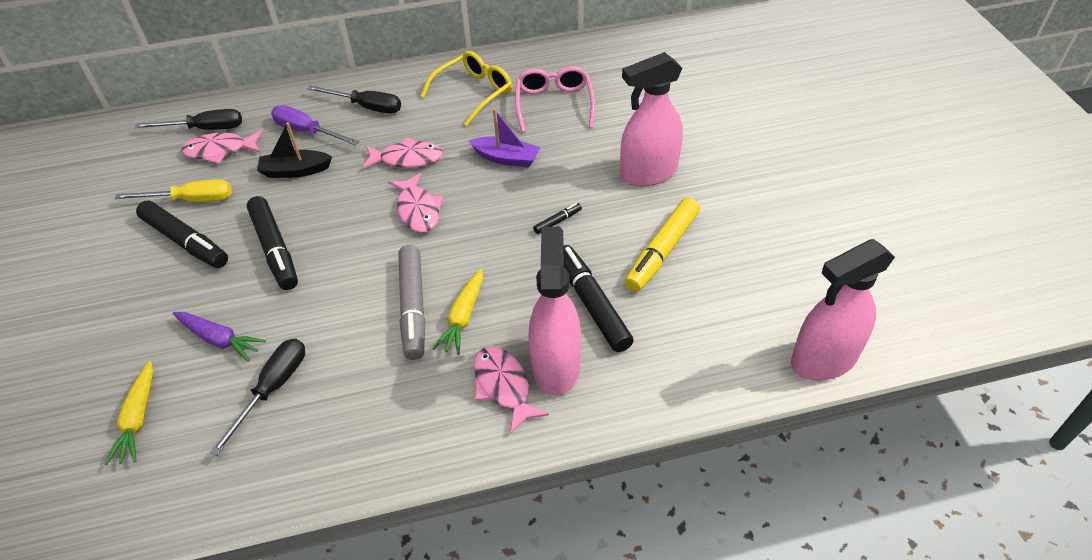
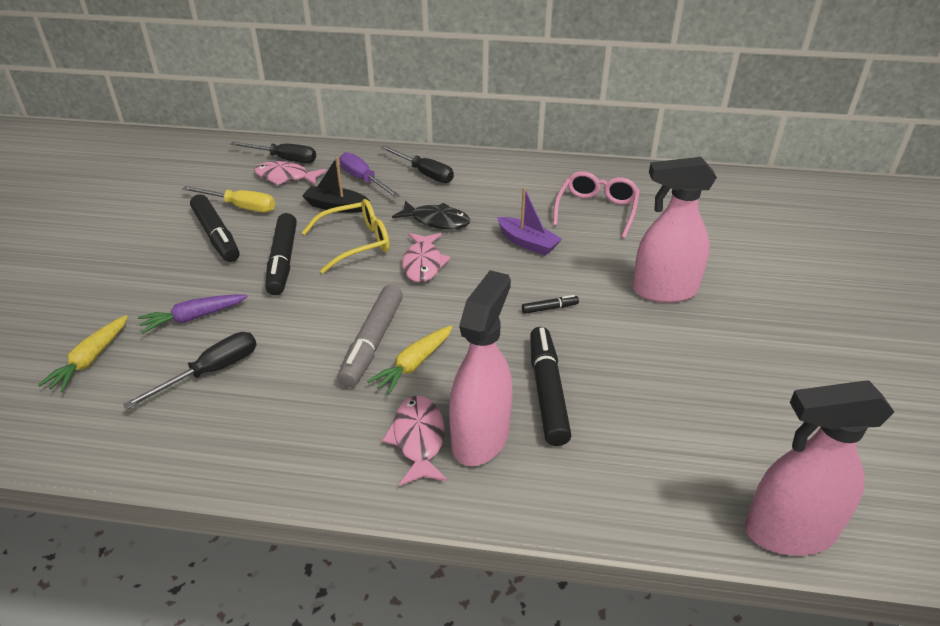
camera: 20 degrees right, 10 degrees down
purple carrot [173,312,266,362] -> purple carrot turned 105 degrees clockwise [138,294,248,334]
pink fish [362,138,443,169] -> black fish [392,201,470,229]
yellow glasses [420,51,512,126] -> yellow glasses moved to [302,199,390,274]
yellow marker [625,197,700,292] -> none

